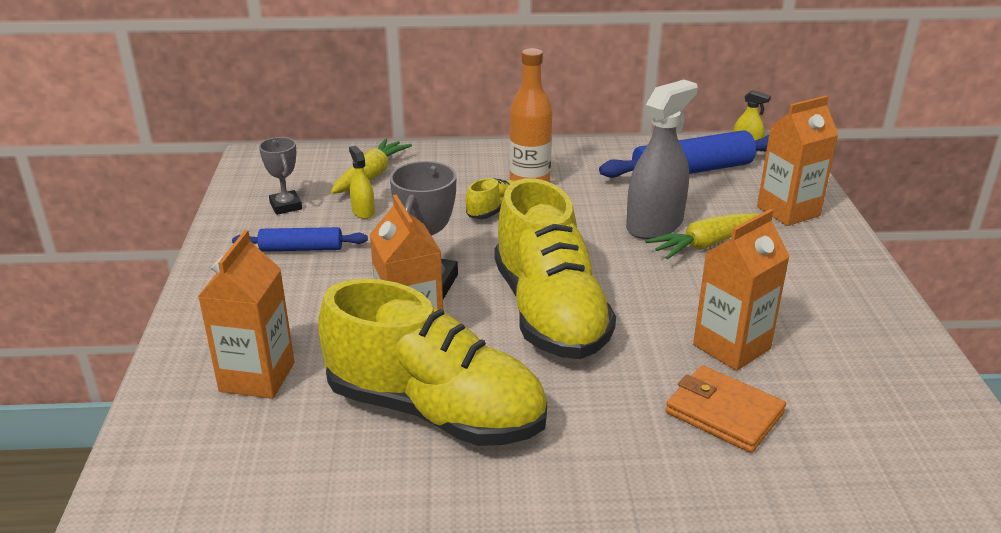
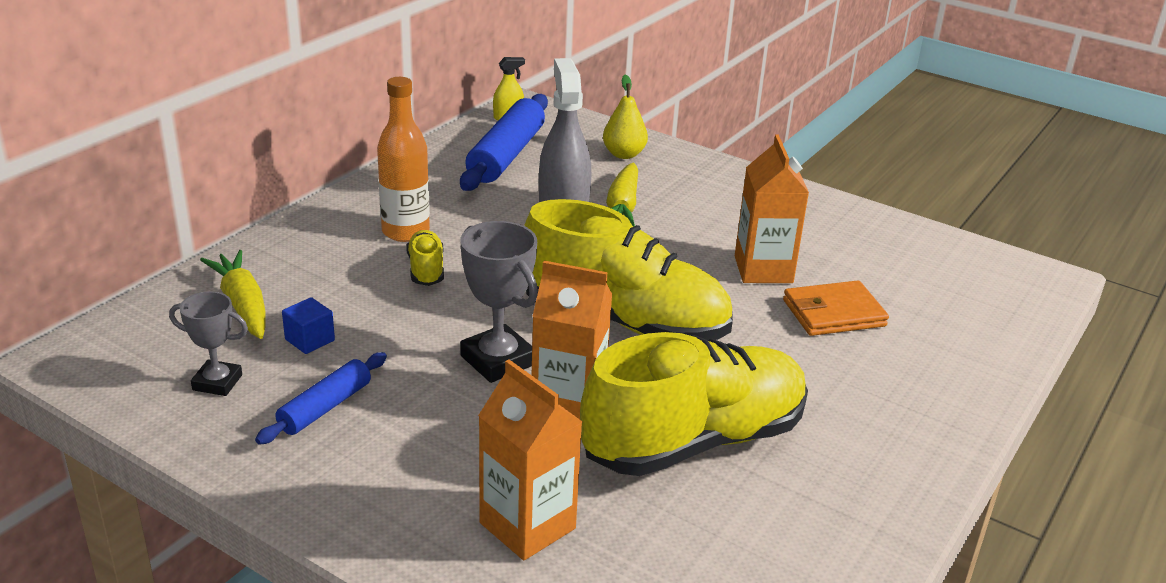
camera: 55 degrees left, 0 degrees up
yellow spray bottle [349,146,375,219] -> blue cube [282,297,335,354]
orange carton [757,95,838,226] -> yellow pear [603,74,648,159]

